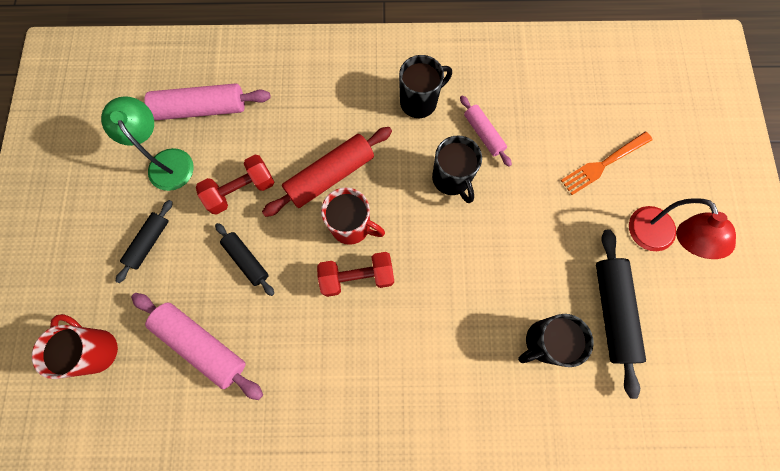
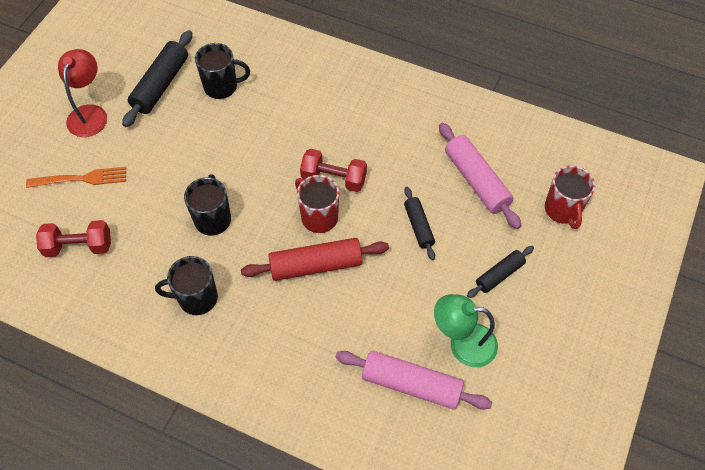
camera: 155 degrees left, 15 degrees down
green lamp [101,96,194,191] -> green lamp turned 105 degrees clockwise [434,294,498,367]
red dumbbell [196,155,274,215] -> red dumbbell moved to [36,220,111,257]
pink rolling pin [460,95,512,167] -> none

